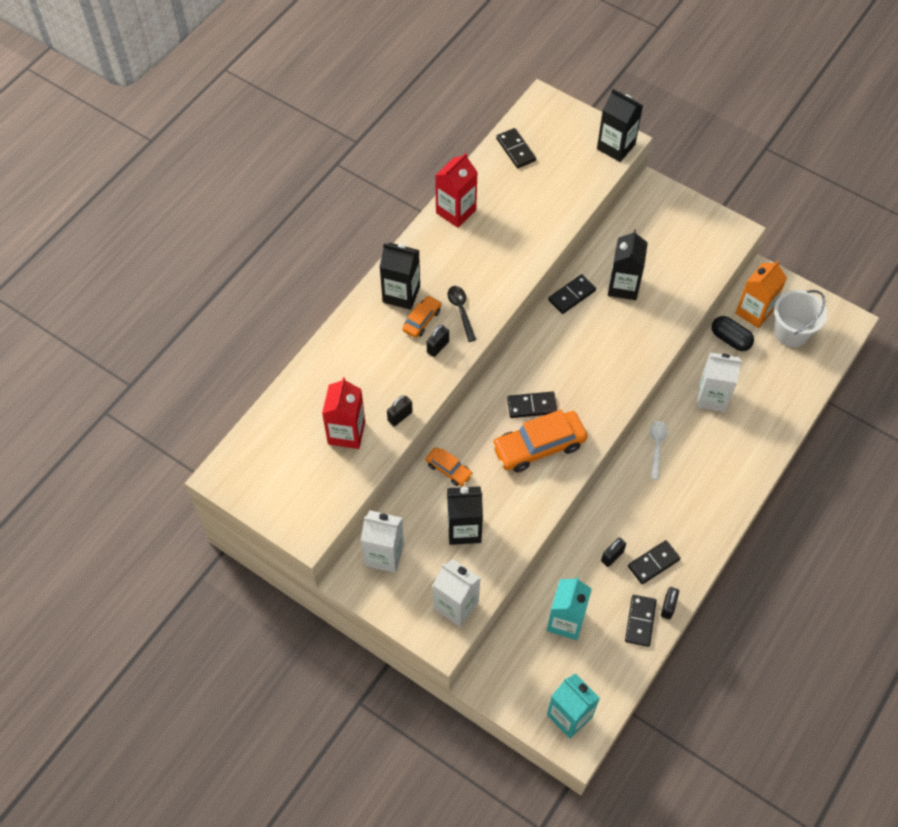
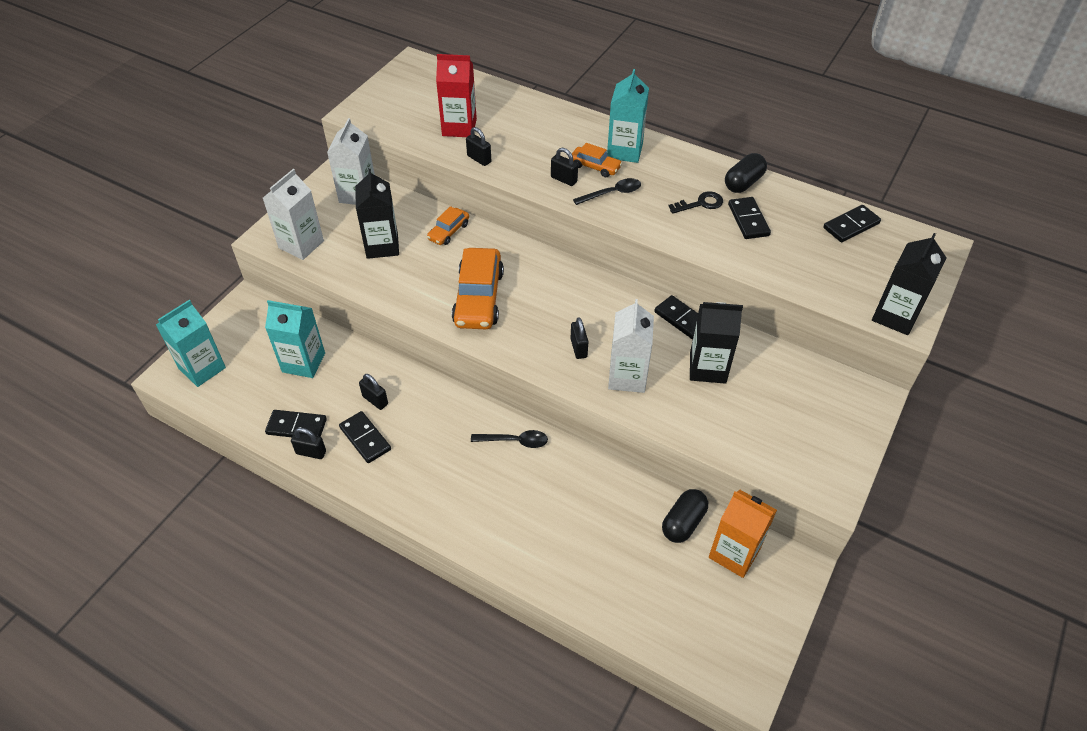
camera: 85 degrees right, 10 degrees down
black carton [380,242,420,310] -> turquoise carton [607,69,649,163]
red carton [435,153,478,228] -> black capsule [725,153,767,193]
orange car [491,410,587,472] -> orange car turned 150 degrees counterclockwise [452,248,504,329]
black domino [507,392,557,418] -> black domino moved to [728,197,771,239]
white spoon [650,421,668,480] -> black spoon [471,430,548,448]
white carton [696,352,742,412] -> white carton moved to [608,299,654,393]
white bucket [774,290,827,347] -> none
none -> black padlock [570,317,589,359]
none -> black key [668,191,723,214]

